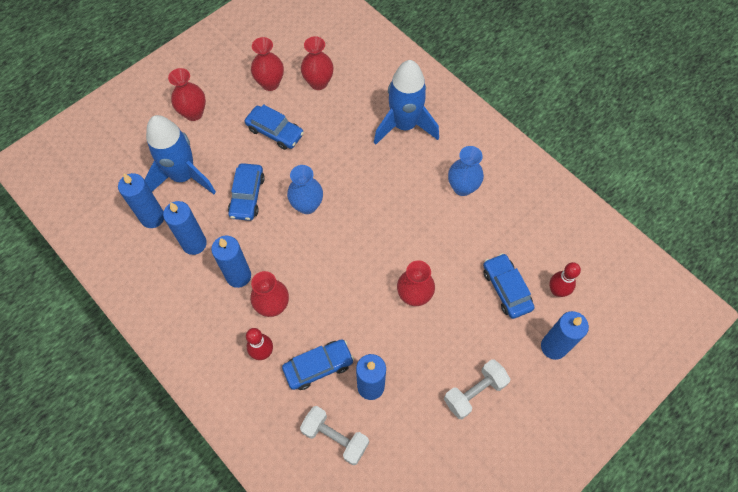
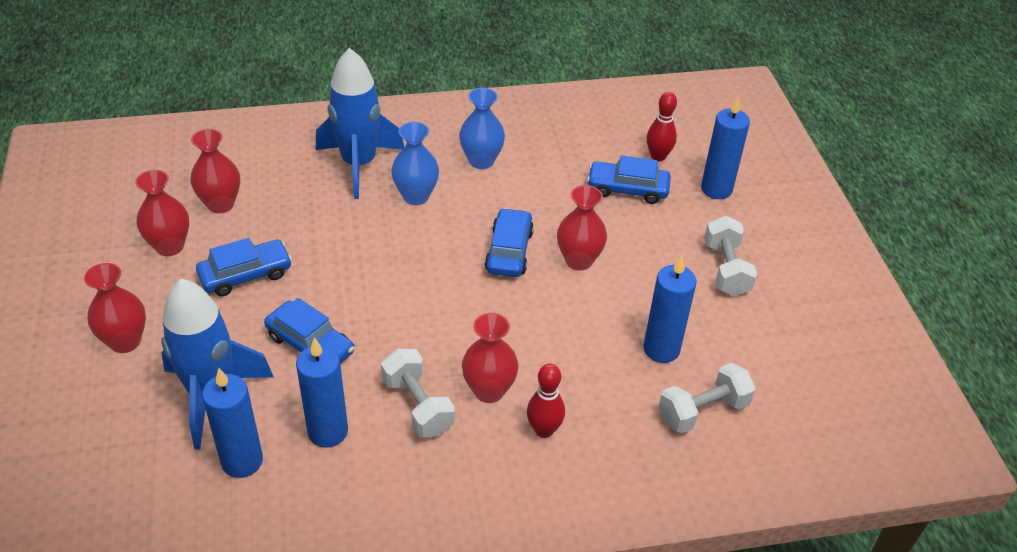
camera: 60 degrees left, 20 degrees down
blue candle [211,236,251,288] -> white dumbbell [381,349,455,438]
blue car [282,339,354,390] -> blue car moved to [485,208,534,277]
blue vase [287,165,323,214] -> blue vase moved to [391,122,439,205]

